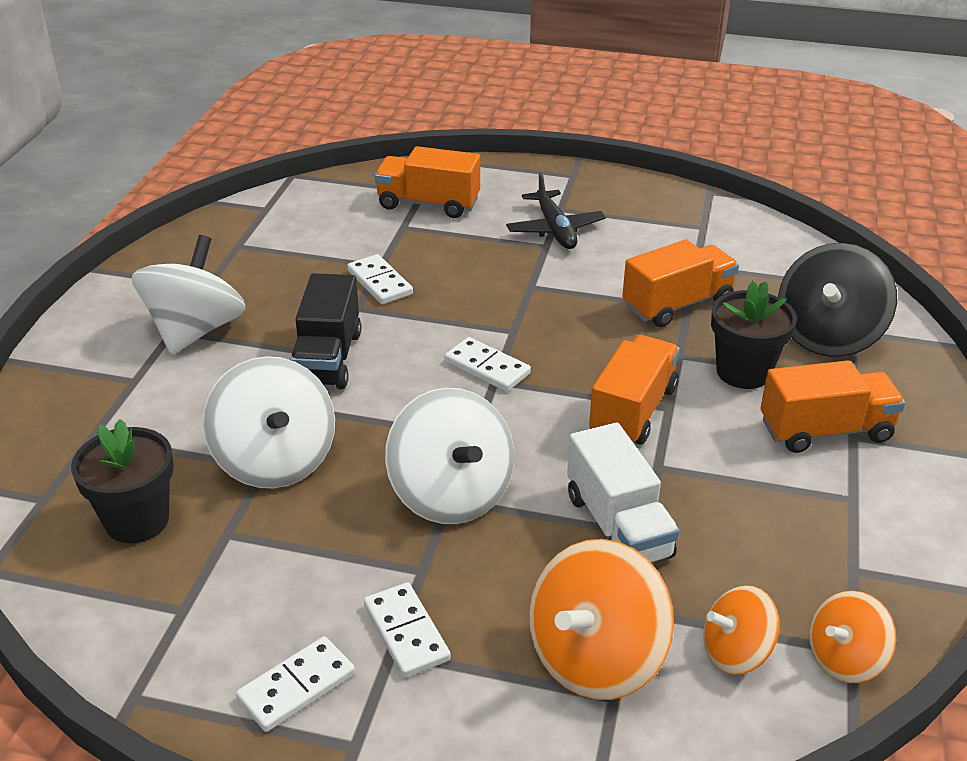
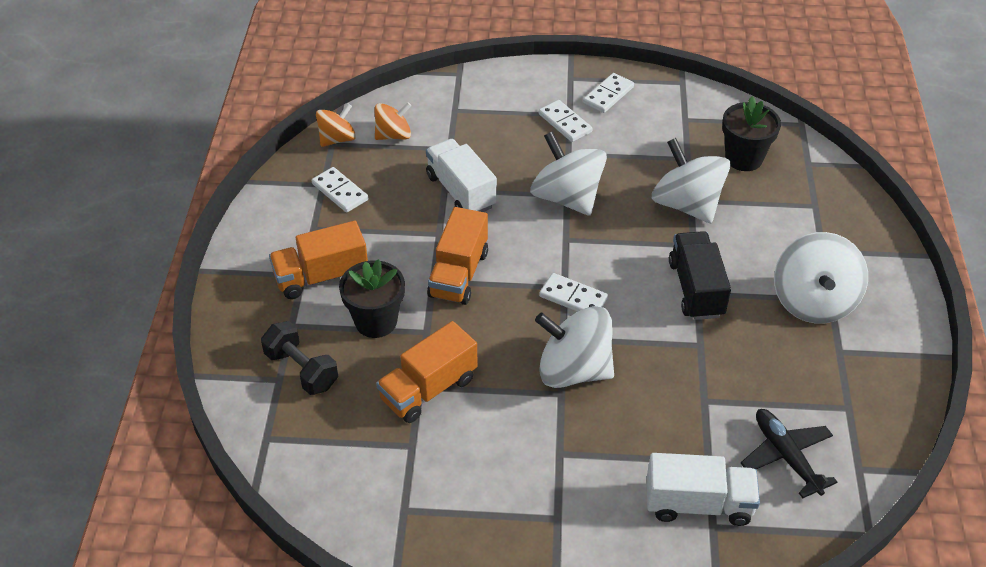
camera: 170 degrees right, 10 degrees up
white domino [347,254,413,304] -> white domino moved to [312,167,368,213]
orange truck [375,146,480,218] -> white truck [647,453,760,526]
black plane [506,172,606,249] -> black plane moved to [741,409,837,498]
orange spinning top [529,539,674,700] -> none
black spinning top [778,243,897,357] -> black dumbbell [261,321,338,395]
none -> white spinning top [535,306,614,388]

